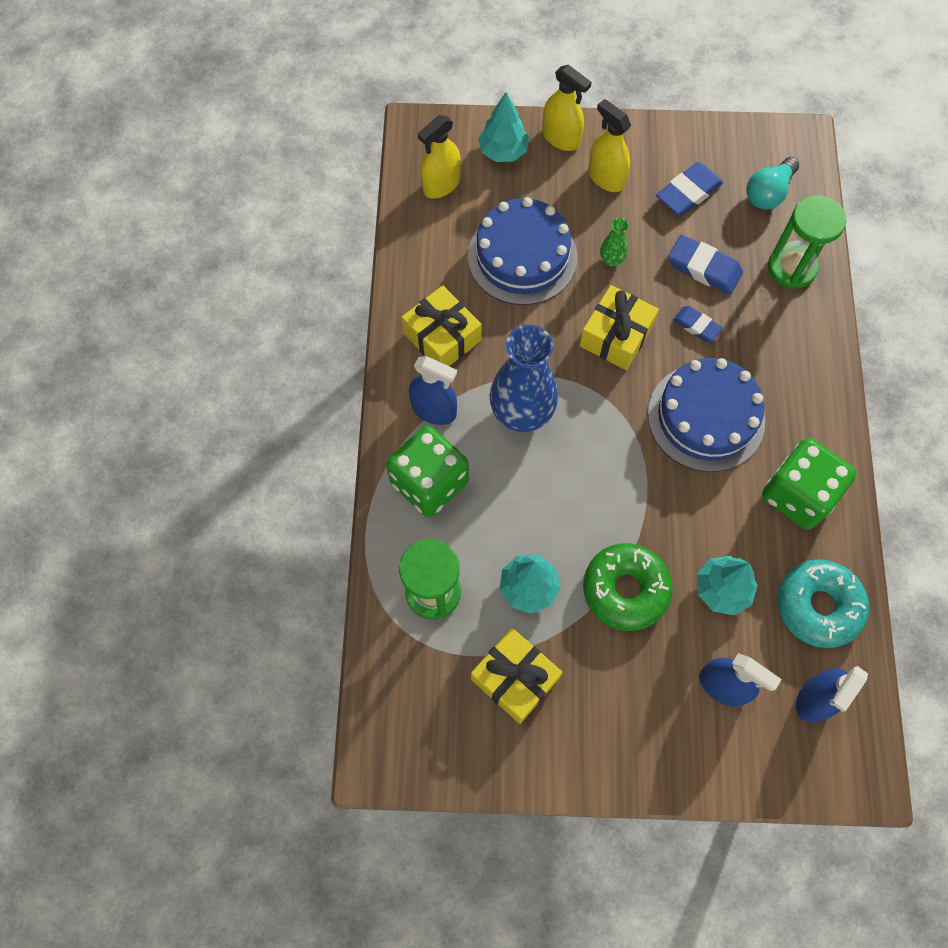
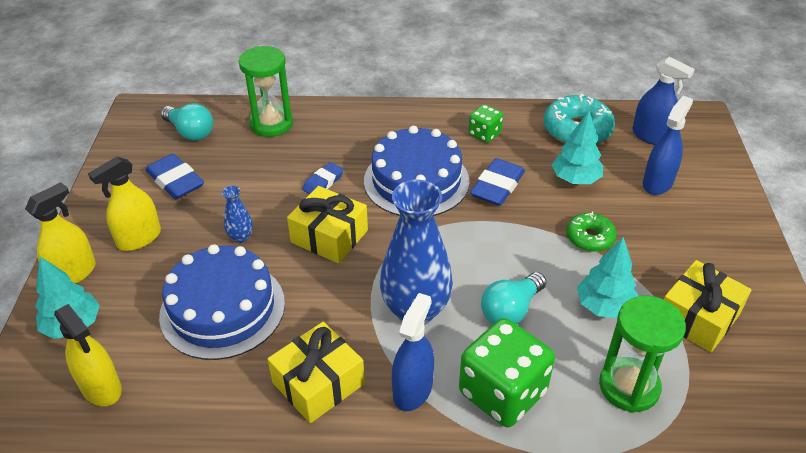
camera: 90 degrees left, 25 degrees down
green donut [583,543,673,631] -> green donut [566,212,617,252], size x0.61
green vase [600,218,629,266] -> blue vase [222,186,253,243]
blue eraser [668,235,743,295] -> blue eraser moved to [470,158,525,206]
green dice [762,438,857,530] -> green dice [469,104,503,143], size x0.52
none -> turquoise light bulb [481,272,547,324]

